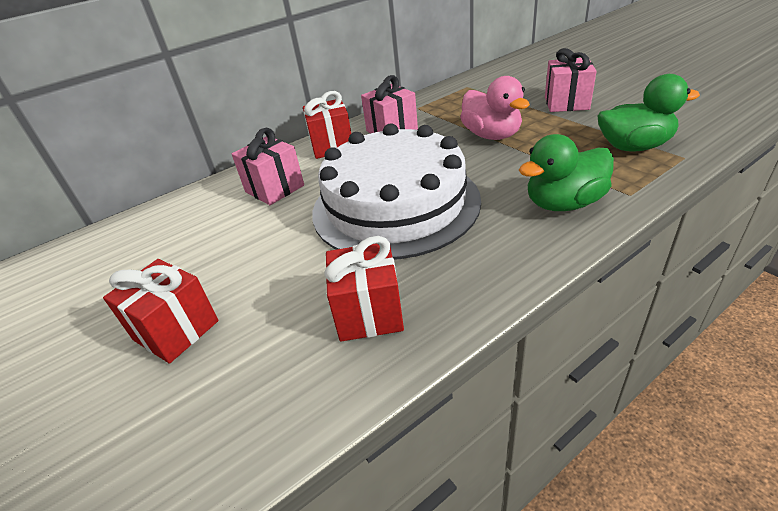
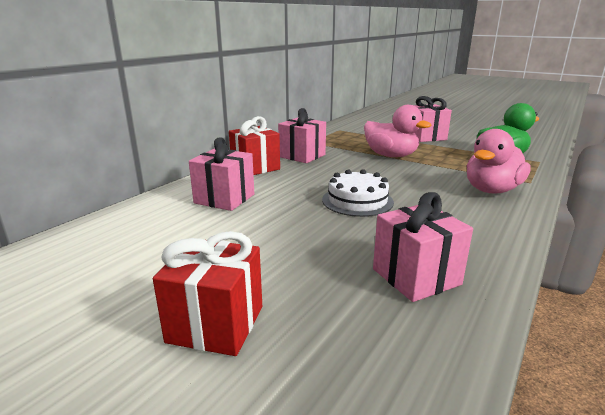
camera: 25 degrees left, 15 degrees down
white cake [312,123,481,259] -> white cake [322,169,394,217], size x0.46
red gift [324,236,404,341] -> pink gift [373,192,473,302]
green duck [519,134,614,211] -> pink duck [467,129,531,194]

